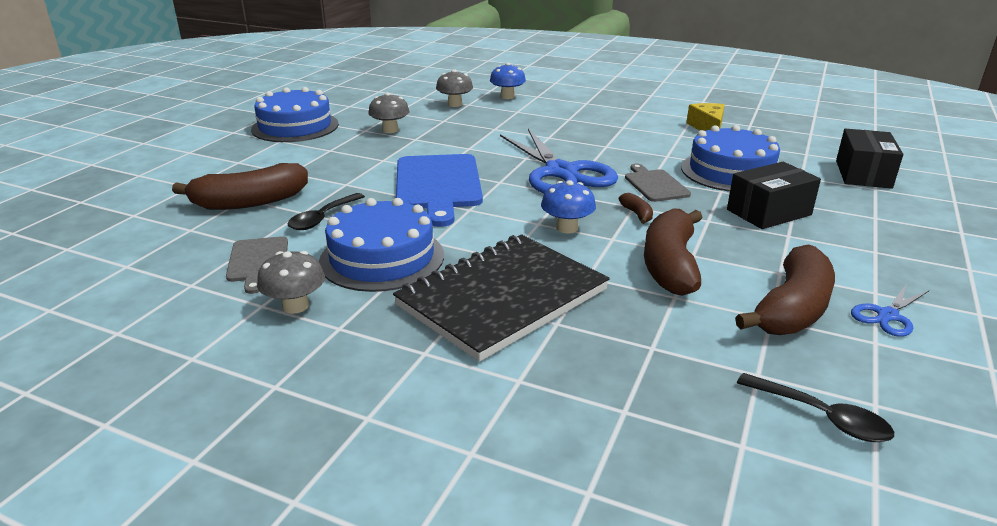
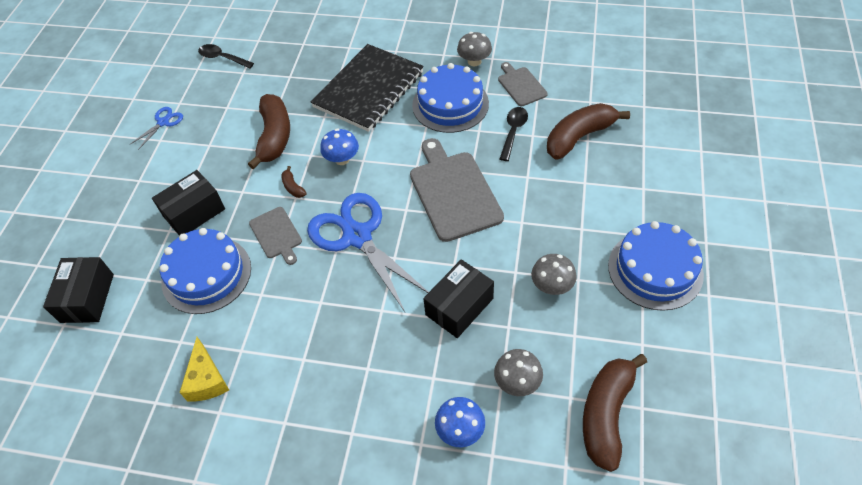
camera: 170 degrees right, 25 degrees up
blue cutting board [396,154,483,227] -> grey cutting board [410,138,504,242]
brown banana [735,245,835,335] -> brown banana moved to [583,354,647,472]
none -> black box [423,259,494,338]

